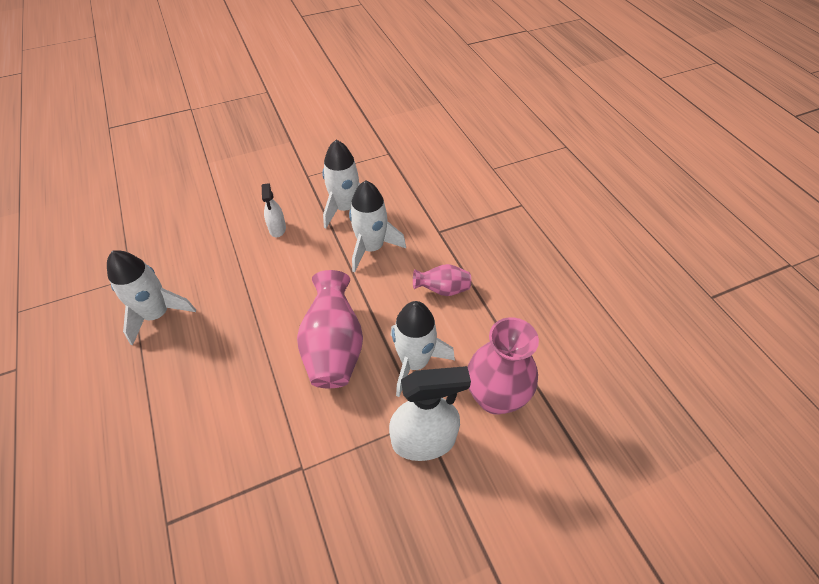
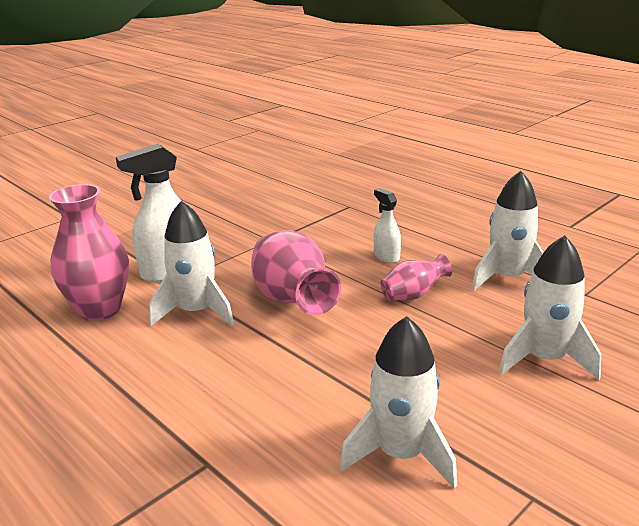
camera: 160 degrees right, 25 degrees down
white spray bottle [262,183,286,237] -> white spray bottle moved to [374,188,401,263]
white rocket [349,180,406,272] -> white rocket moved to [499,235,601,380]
pink vase [413,264,471,296] -> pink vase moved to [380,254,452,301]

